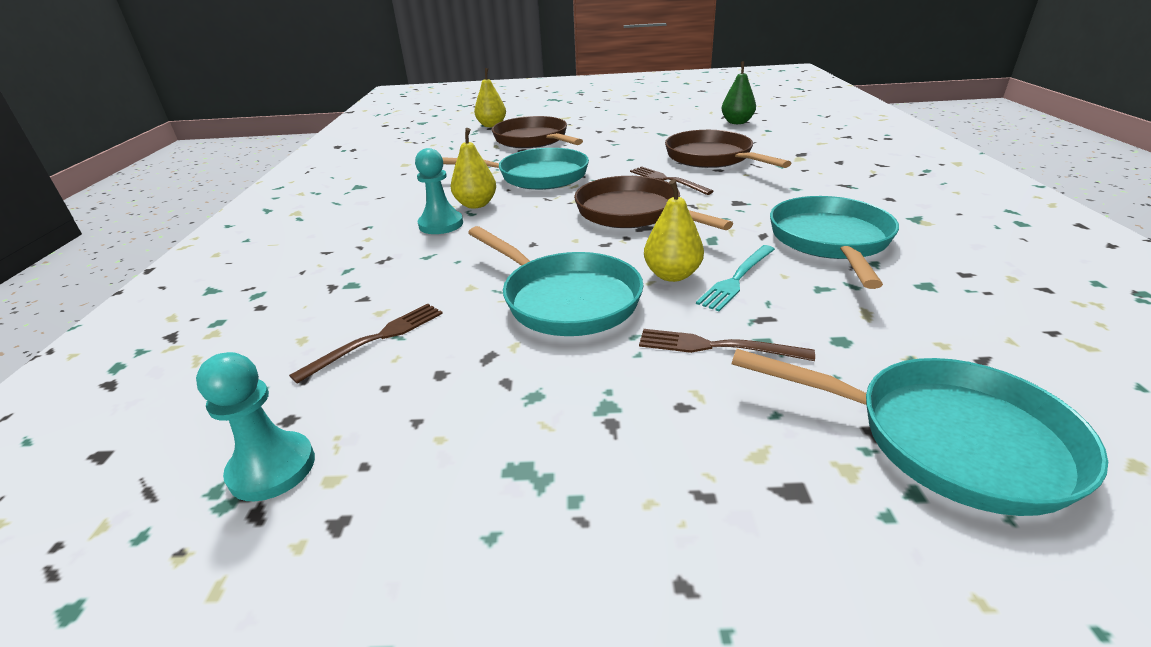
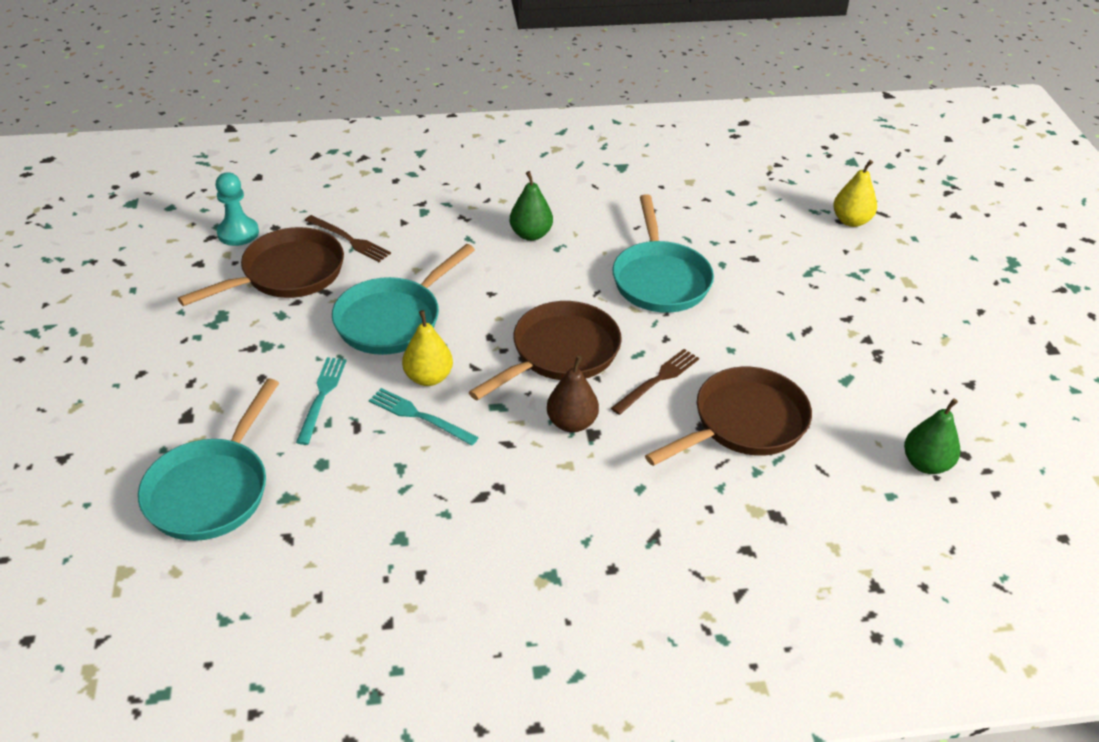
camera: 80 degrees right, 10 degrees up
turquoise pawn [415,148,463,234] -> green pear [510,171,553,241]
yellow pear [451,128,496,208] -> none
brown pan [492,116,583,148] -> brown pan moved to [178,227,344,306]
brown fork [639,329,815,361] -> turquoise fork [296,357,347,445]
turquoise pan [770,196,899,289] -> none
none -> brown pear [547,356,599,432]

